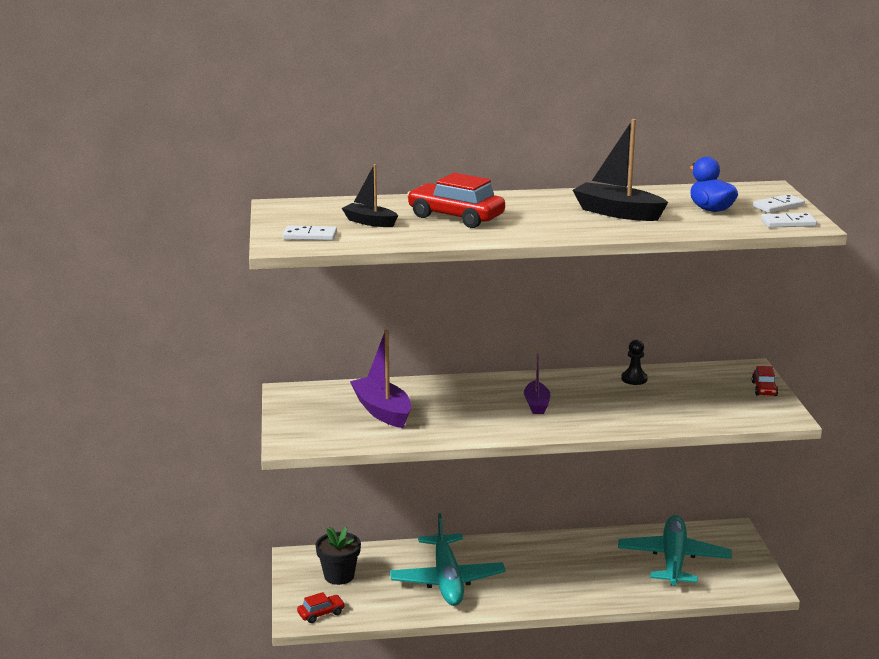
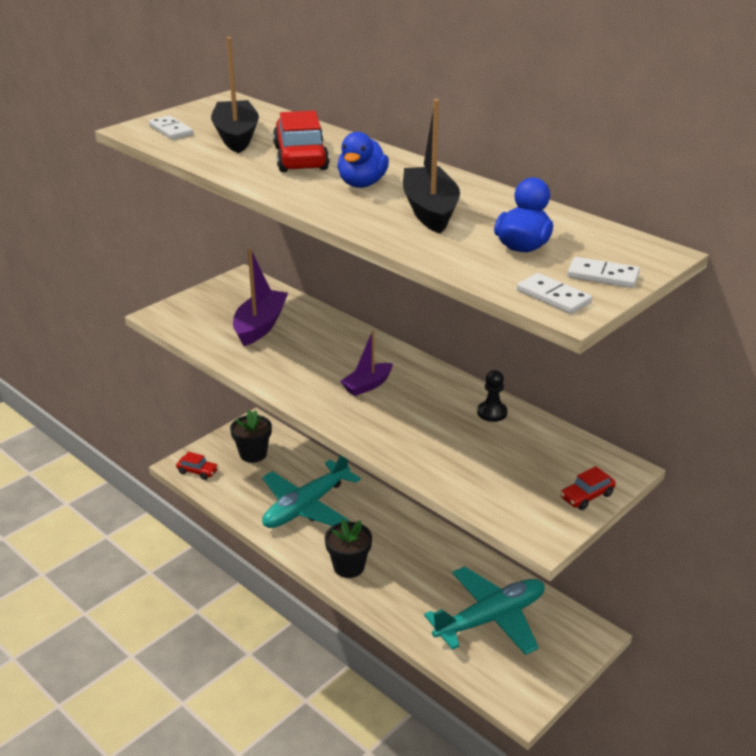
camera: 50 degrees right, 10 degrees up
black boat [342,164,398,227] -> black boat [211,37,259,153], size x1.62
none -> black flower pot [325,519,372,578]
none -> blue duck [337,132,389,188]

